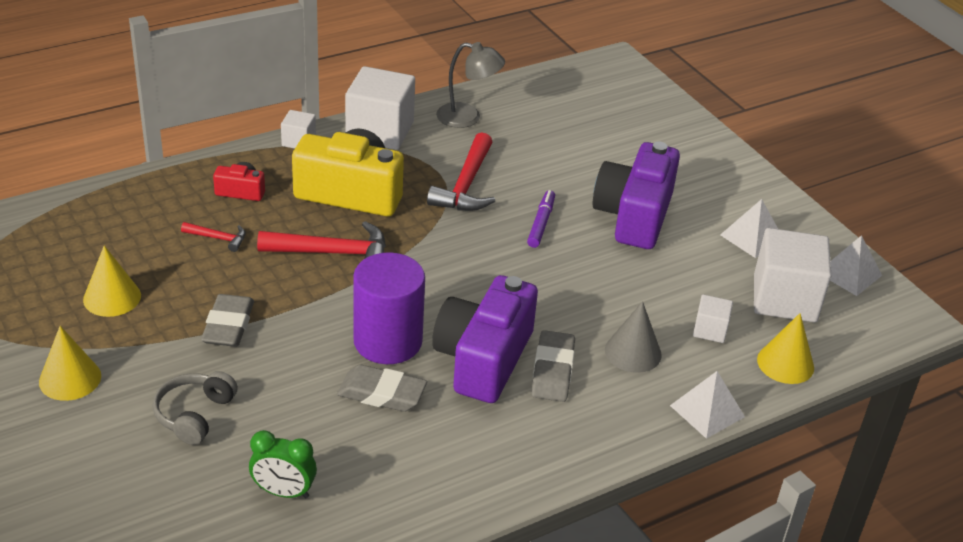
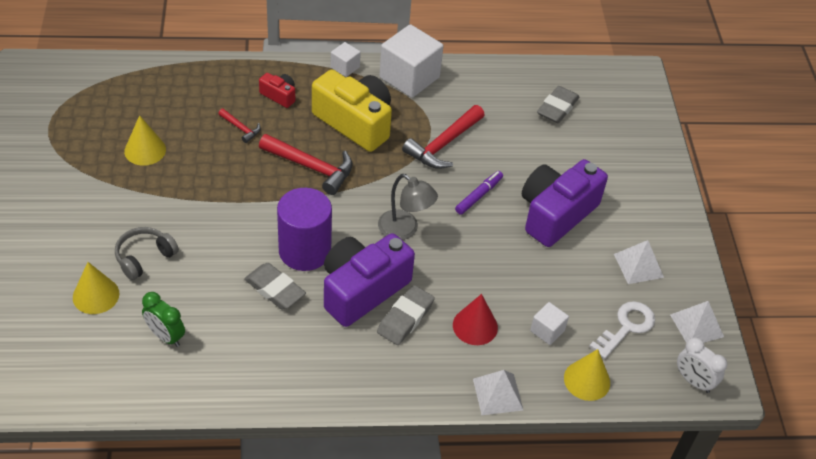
camera: 25 degrees right, 10 degrees up
yellow cone [39,326,101,401] -> yellow cone moved to [73,262,119,314]
grey eraser [201,294,254,347] -> grey eraser moved to [537,86,579,123]
grey lamp [436,42,505,128] -> grey lamp moved to [378,174,438,240]
grey cone [605,301,662,373] -> red cone [453,294,498,345]
white cube [754,228,831,322] -> white key [589,301,655,359]
none -> white clock [677,337,727,393]

